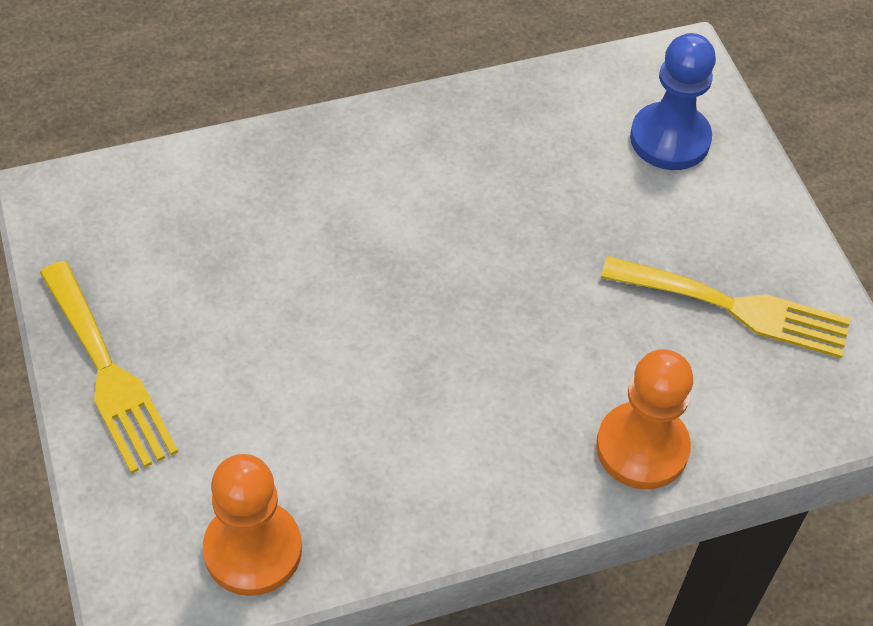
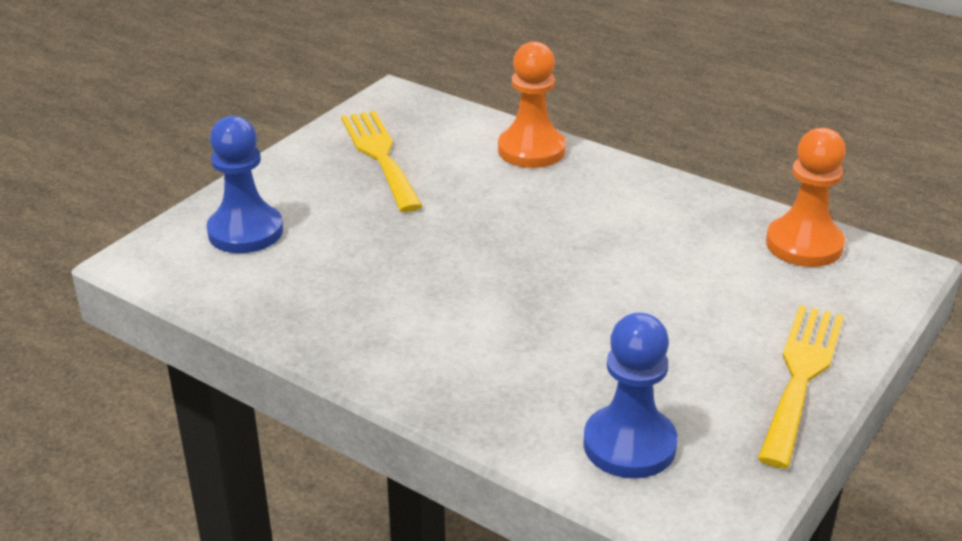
camera: 125 degrees left, 20 degrees down
none -> blue pawn [583,313,678,478]

